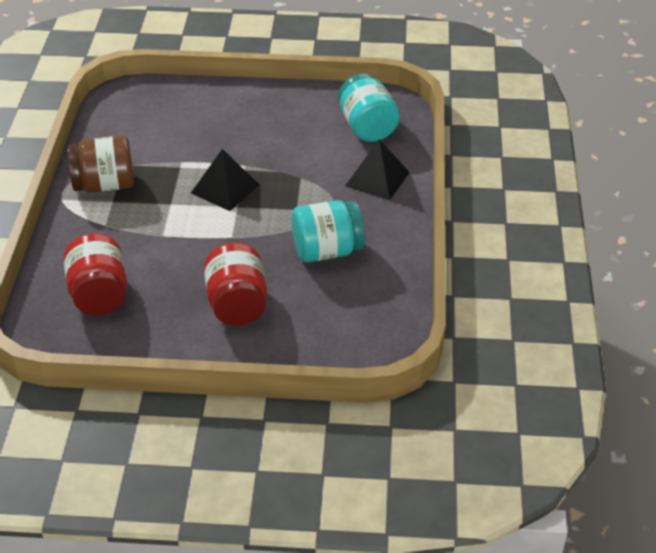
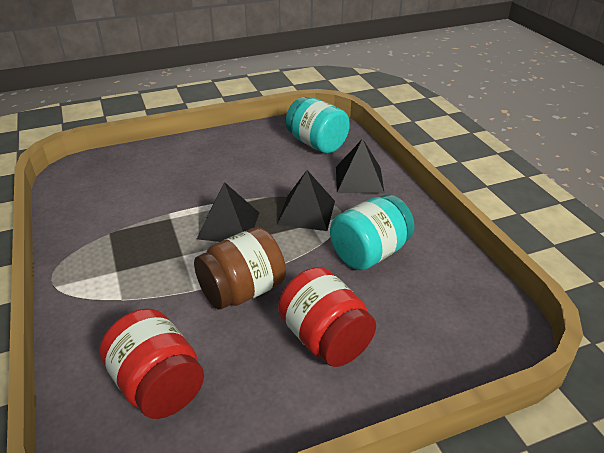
camera: 25 degrees left, 5 degrees down
brown jar [67,136,134,193] -> brown jar moved to [194,227,286,310]
none -> black pyramid [277,170,335,231]

